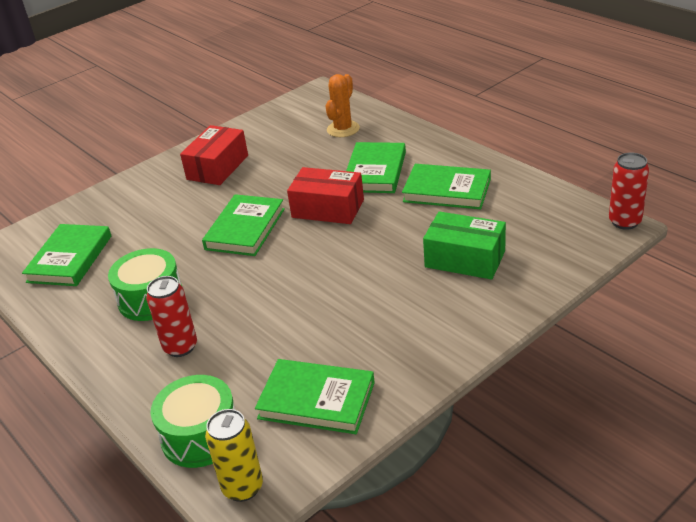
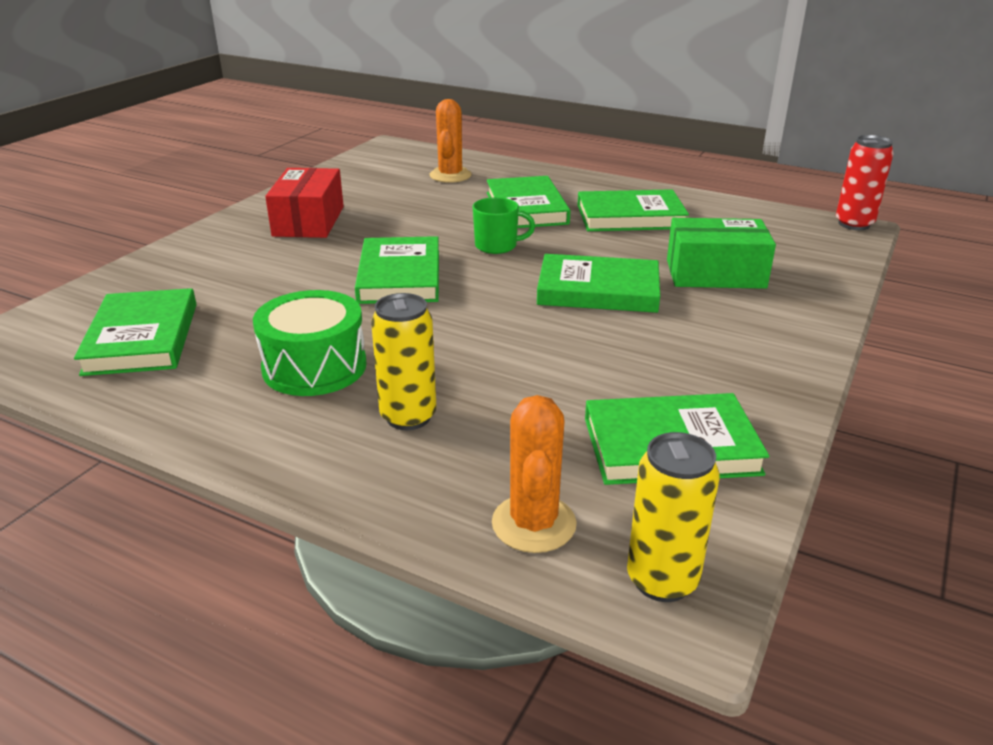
camera: 25 degrees left, 5 degrees down
red can [146,276,197,357] -> yellow can [371,293,437,430]
green drum [151,375,235,468] -> orange cactus [492,395,577,553]
red box [287,167,364,224] -> green mug [473,197,535,254]
none -> green book [537,254,660,313]

